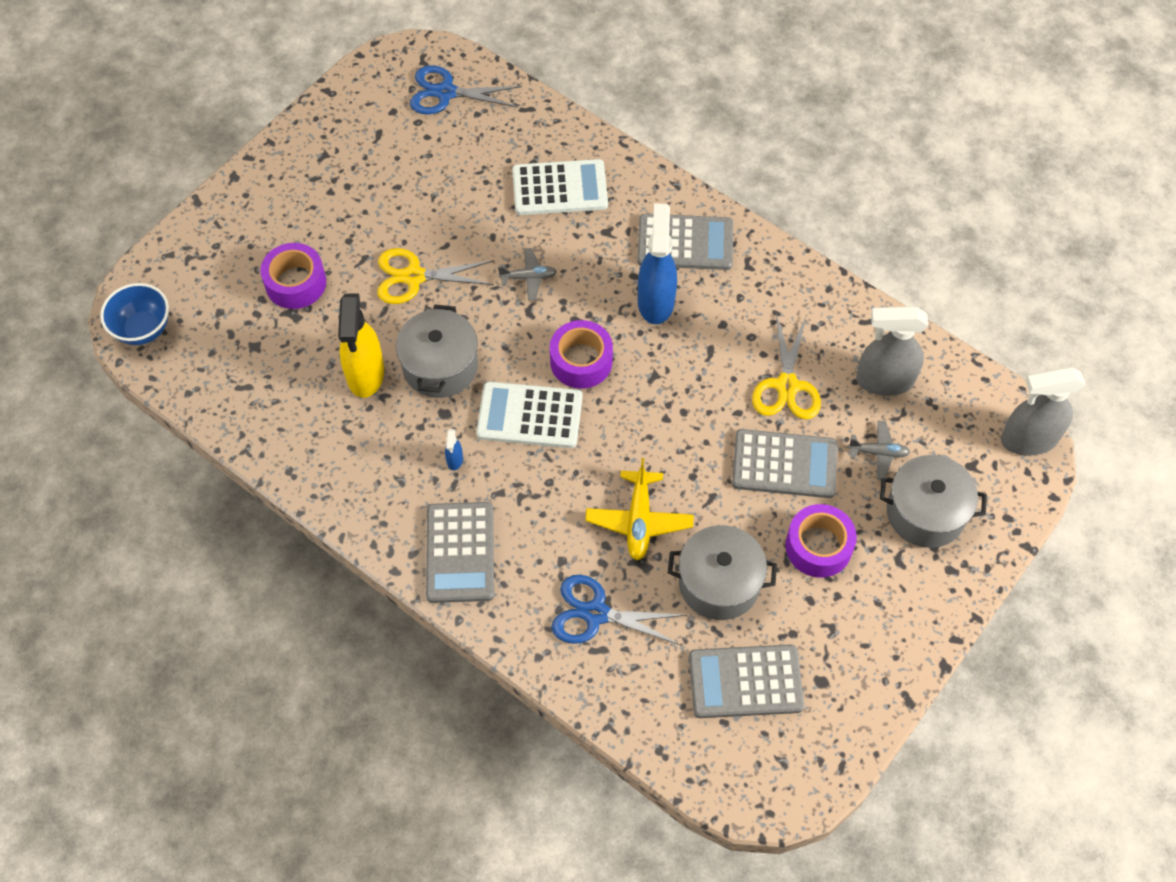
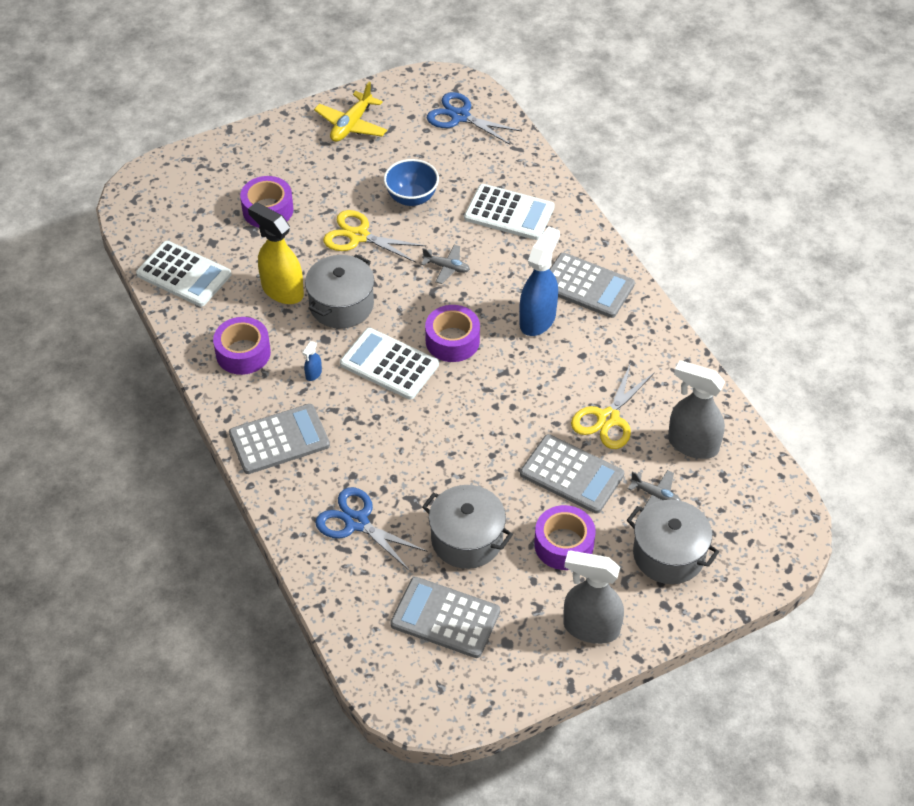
camera: 25 degrees right, 10 degrees down
blue bowl [100,283,169,345] -> blue bowl moved to [384,159,439,206]
yellow spray bottle [338,294,384,398] -> yellow spray bottle turned 105 degrees clockwise [248,202,304,304]
grey calculator [426,502,494,603] -> grey calculator turned 135 degrees counterclockwise [229,404,330,474]
yellow plane [585,458,694,560] -> yellow plane moved to [314,82,387,142]
grey spray bottle [1001,367,1086,456] -> grey spray bottle moved to [563,551,624,644]
none -> white calculator [136,241,231,307]
none -> purple tape [213,317,271,375]

